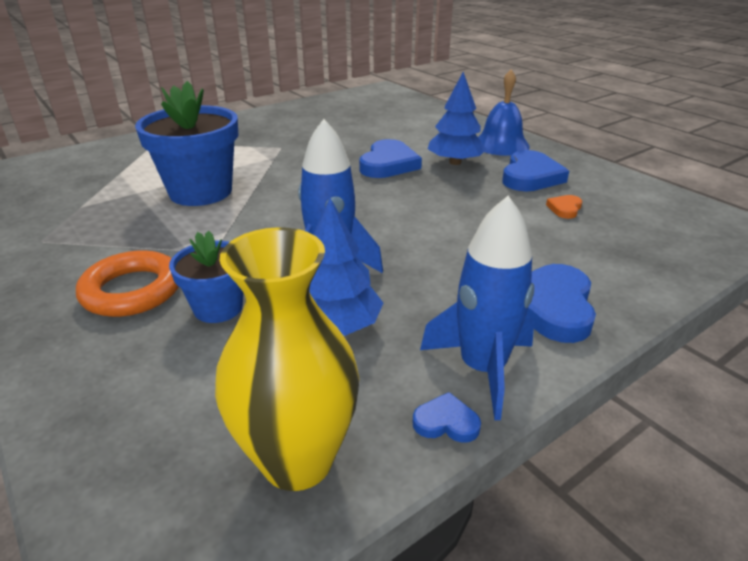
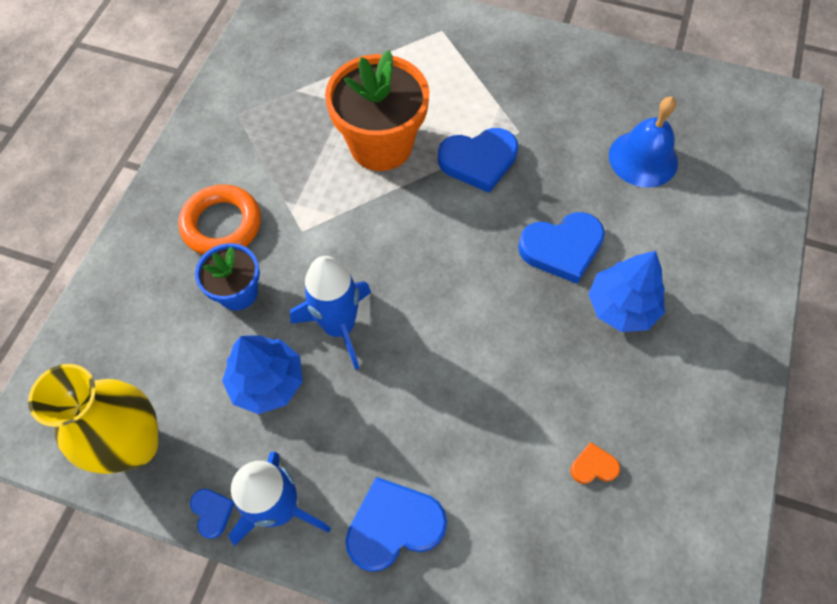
camera: 55 degrees right, 30 degrees up
blue flower pot [135,81,238,206] -> orange flower pot [325,50,430,171]
blue bell [478,69,530,156] -> blue bell moved to [609,97,678,187]
blue heart [502,150,569,192] -> blue heart moved to [438,128,518,193]

